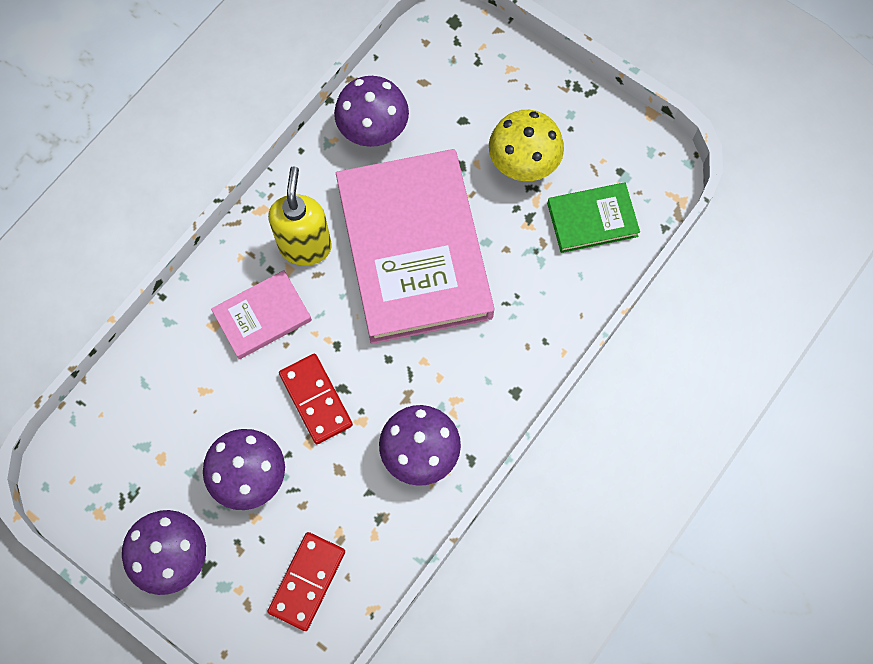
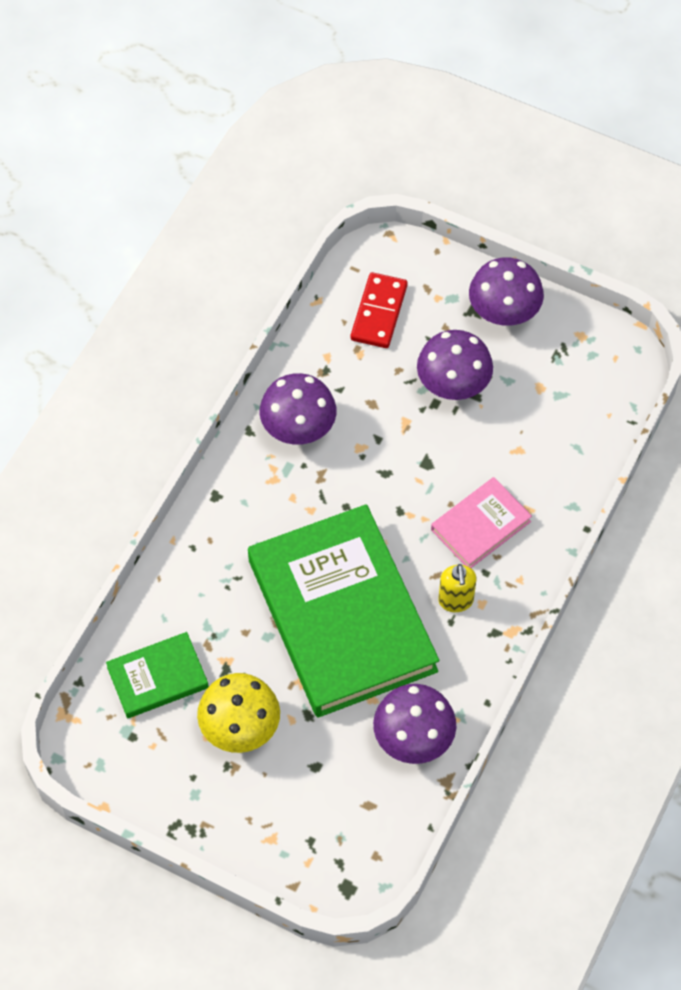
camera: 170 degrees right, 10 degrees down
yellow soap dispenser [268,167,332,266] -> yellow soap dispenser [438,564,476,612], size x0.63
red domino [279,354,353,444] -> none
pink book [336,149,494,344] -> green book [248,504,439,718]

